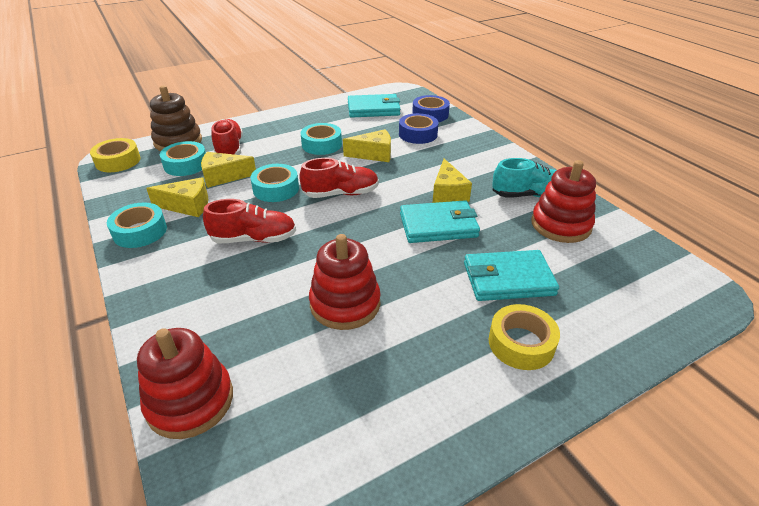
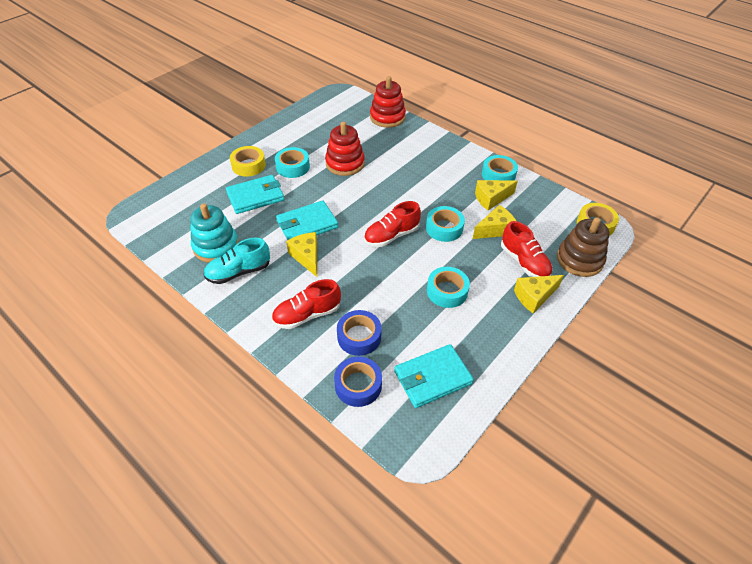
camera: 160 degrees right, 10 degrees up
turquoise tape [160,141,206,176] -> turquoise tape moved to [275,147,310,178]
red shoe [203,199,296,243] -> red shoe moved to [272,279,341,329]
yellow cheese [343,129,391,162] -> yellow cheese moved to [514,275,564,313]
red stacking toy [531,160,596,243] -> turquoise stacking toy [191,204,239,263]

